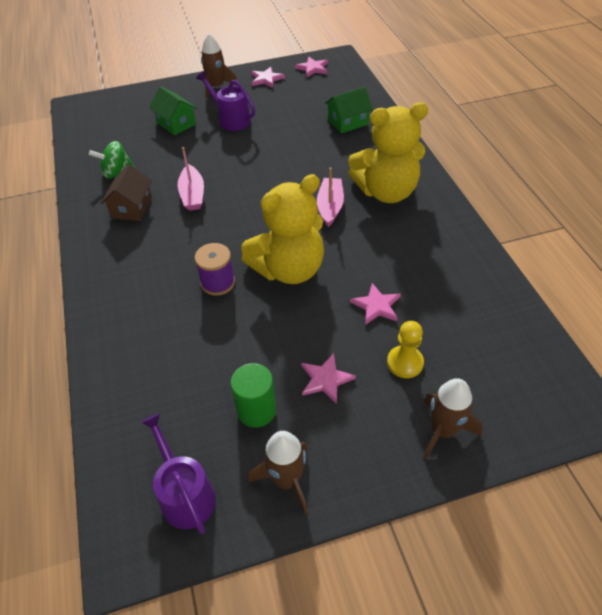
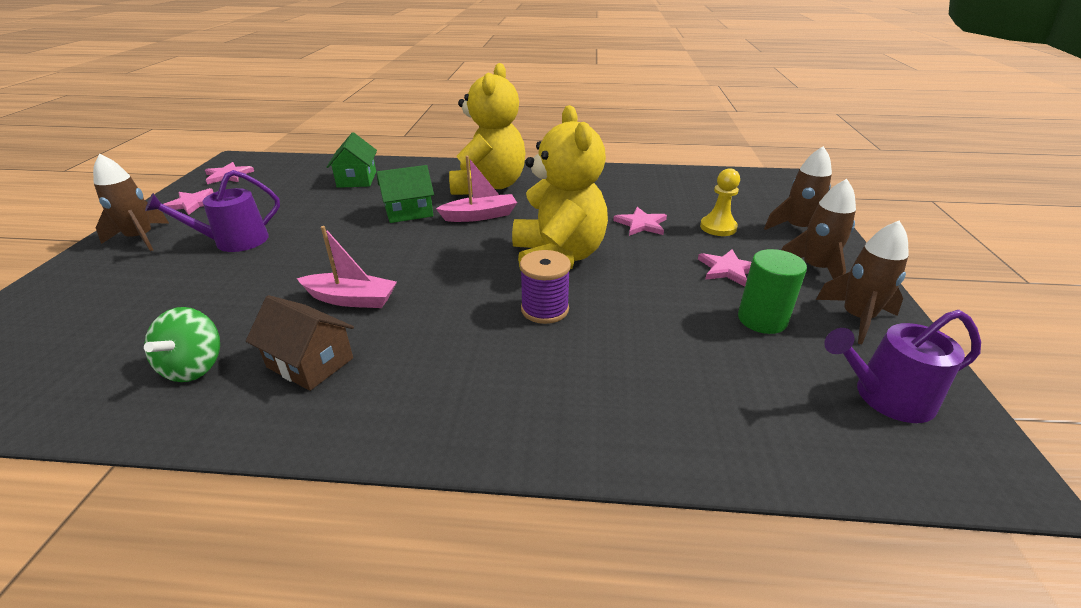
camera: 70 degrees left, 15 degrees down
green house [149,86,197,135] -> green house moved to [377,165,434,223]
pink boat [317,167,344,227] -> pink boat turned 135 degrees clockwise [436,156,517,222]
none -> brown rocket [781,179,856,279]

